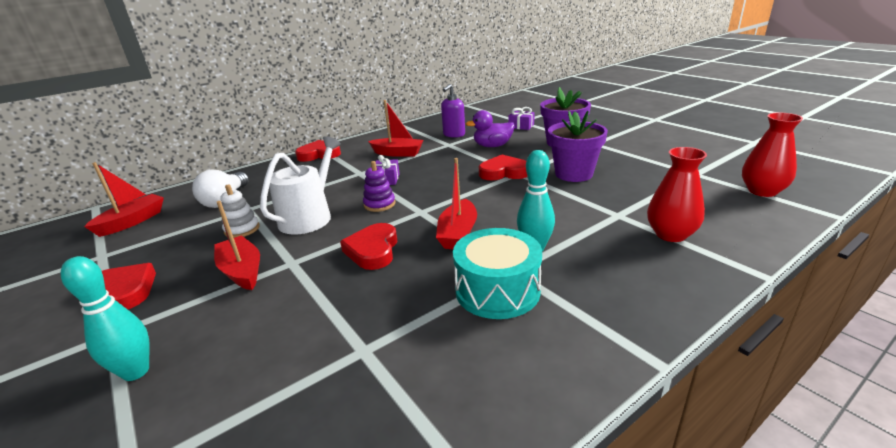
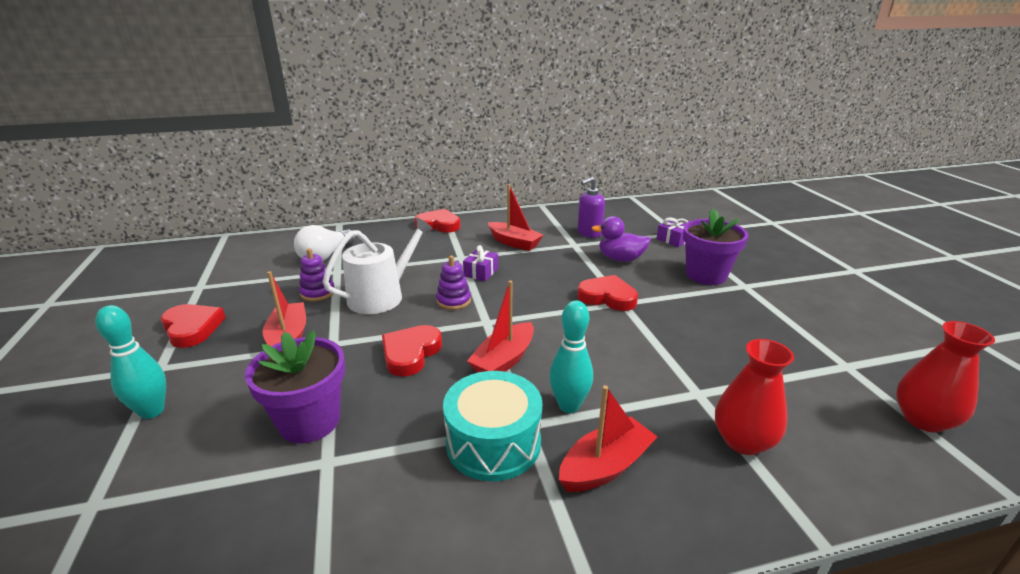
camera: 20 degrees right, 0 degrees up
red boat [84,162,164,237] -> red boat moved to [559,385,658,492]
white stacking toy [220,184,260,238] -> purple stacking toy [299,248,335,301]
purple flower pot [548,111,608,182] -> purple flower pot moved to [245,330,345,443]

